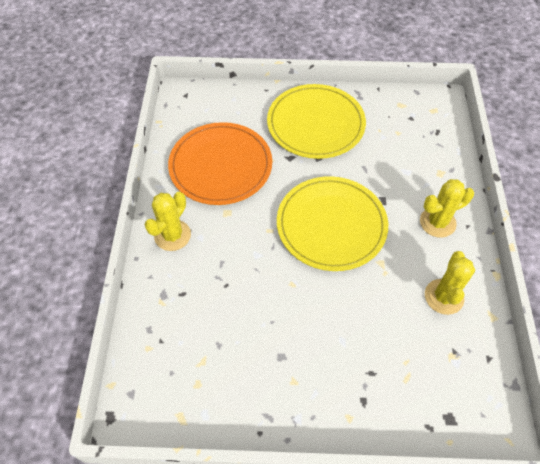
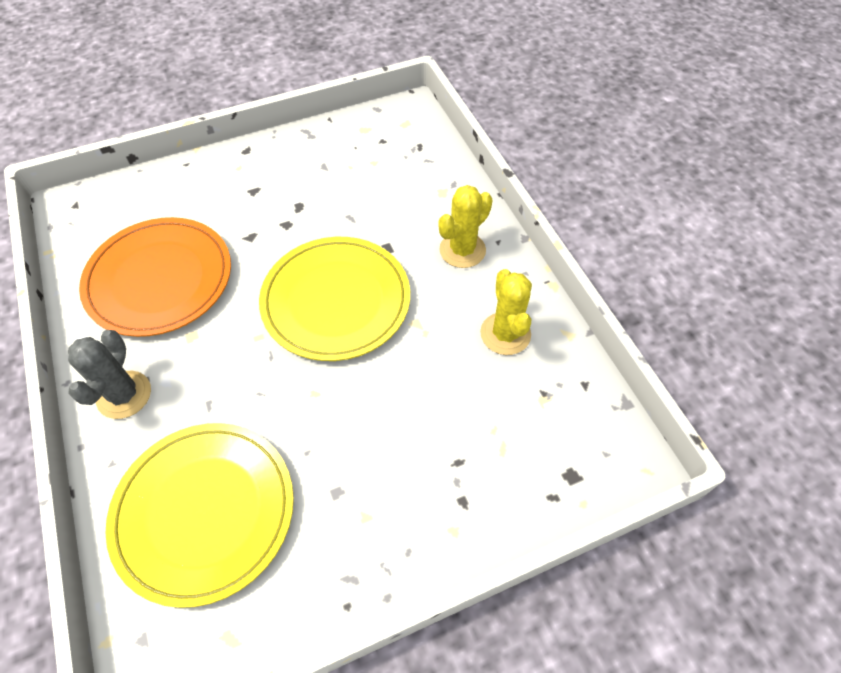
camera: 25 degrees left, 0 degrees up
yellow cactus [144,192,191,251] -> grey cactus [68,330,151,419]
yellow plate [267,84,366,159] -> yellow plate moved to [105,423,294,608]

